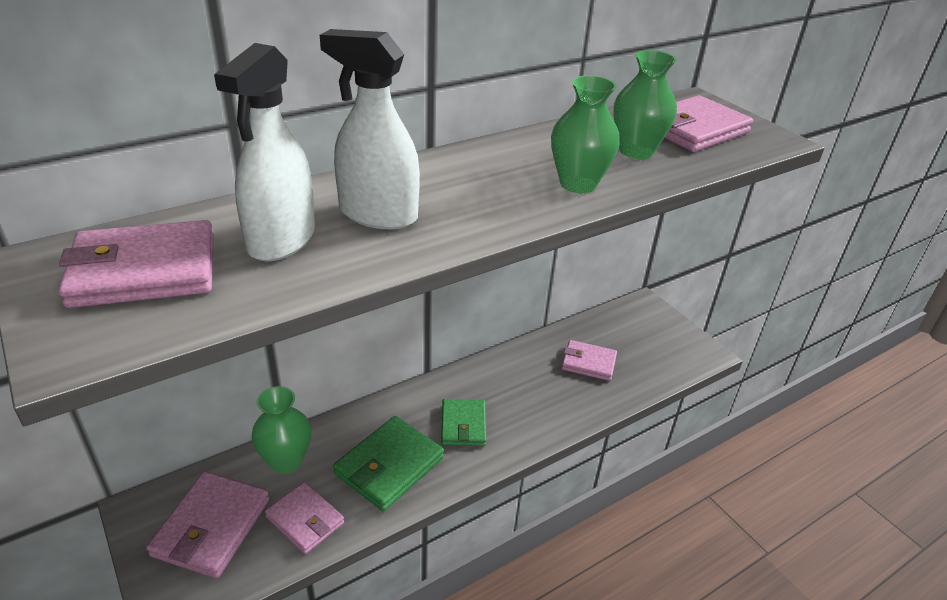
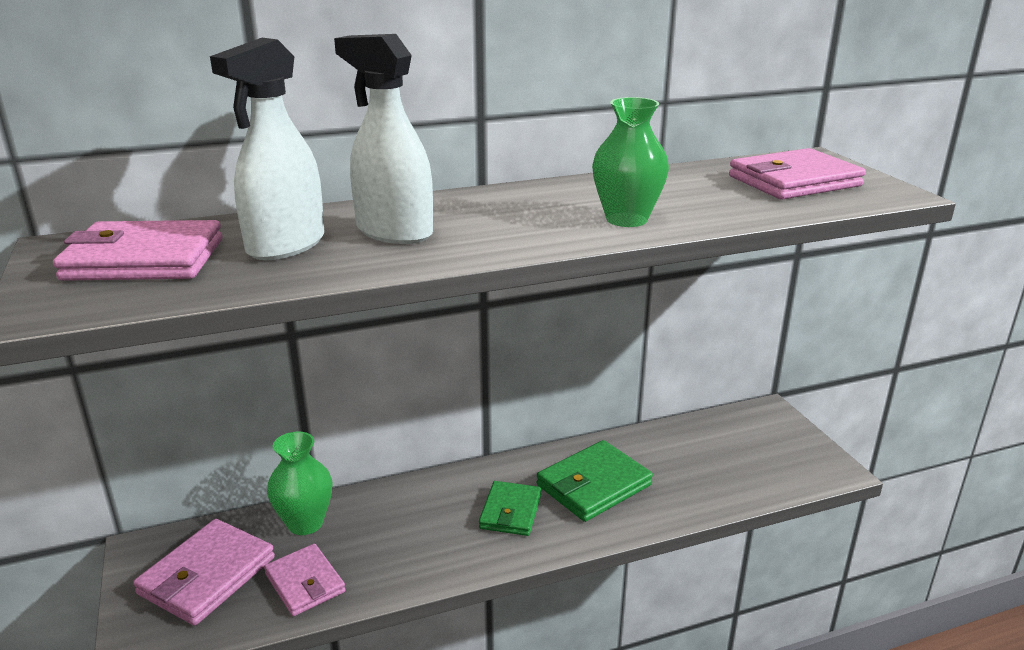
camera: 15 degrees right, 10 degrees down
green wallet [333,416,444,511] -> green wallet moved to [537,440,653,522]
pink wallet [562,340,617,381] -> none
green vase [613,50,677,159] -> none

